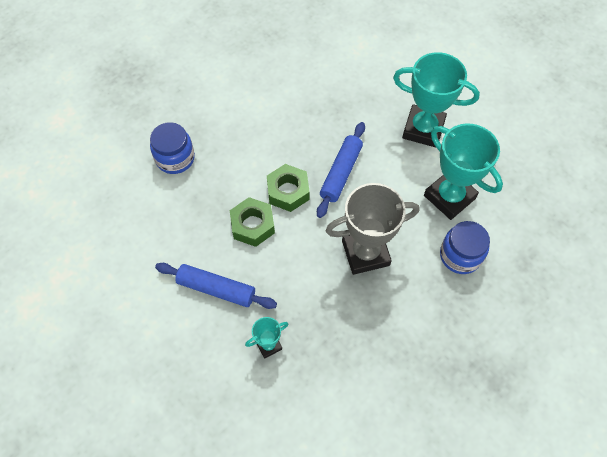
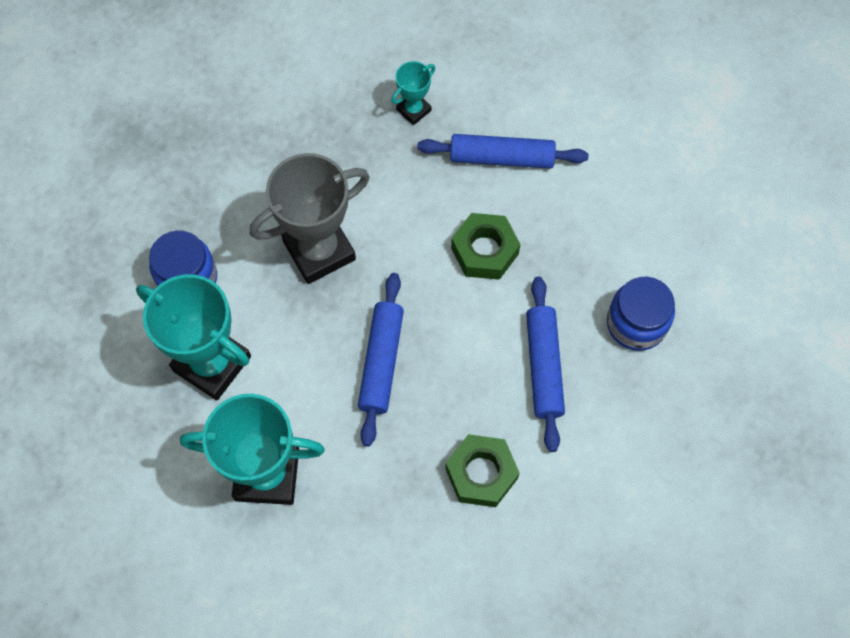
camera: 165 degrees right, 5 degrees up
green nut [267,164,310,212] -> green nut moved to [445,434,519,507]
none -> blue rolling pin [526,276,565,452]

